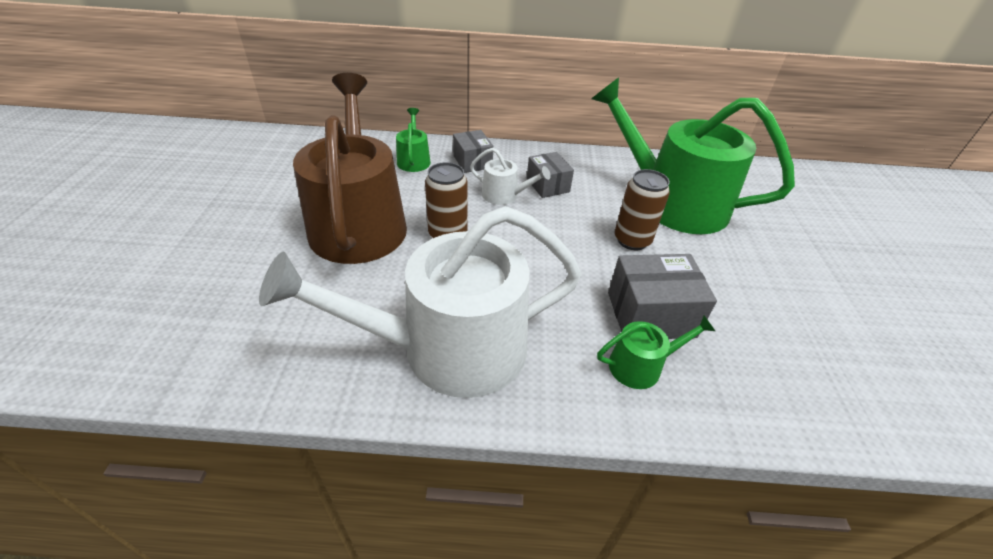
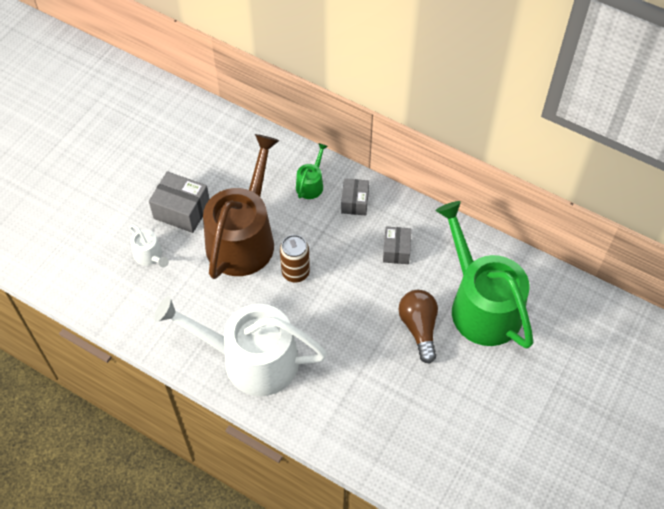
camera: 30 degrees right, 15 degrees up
white watering can [470,148,551,205] -> white watering can moved to [129,224,169,267]
green watering can [597,315,715,389] -> none
grey box [608,254,717,339] -> grey box moved to [149,171,210,233]
brown can [615,169,670,250] -> brown light bulb [399,290,438,364]

